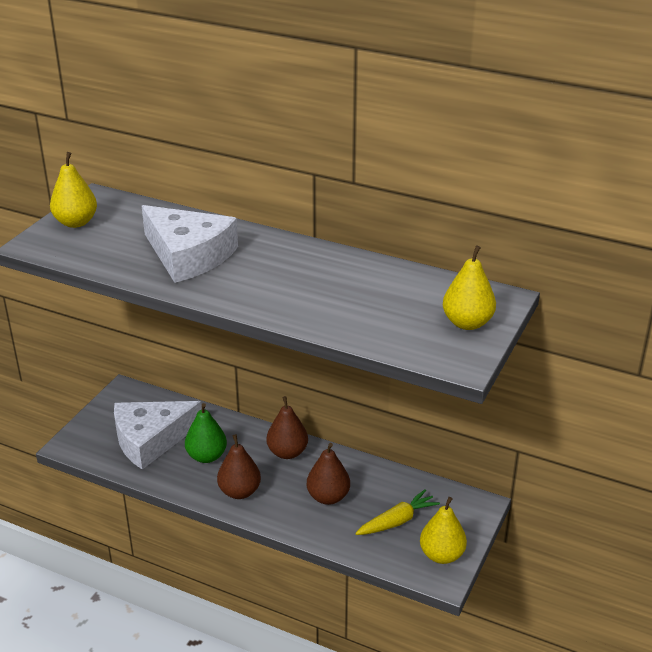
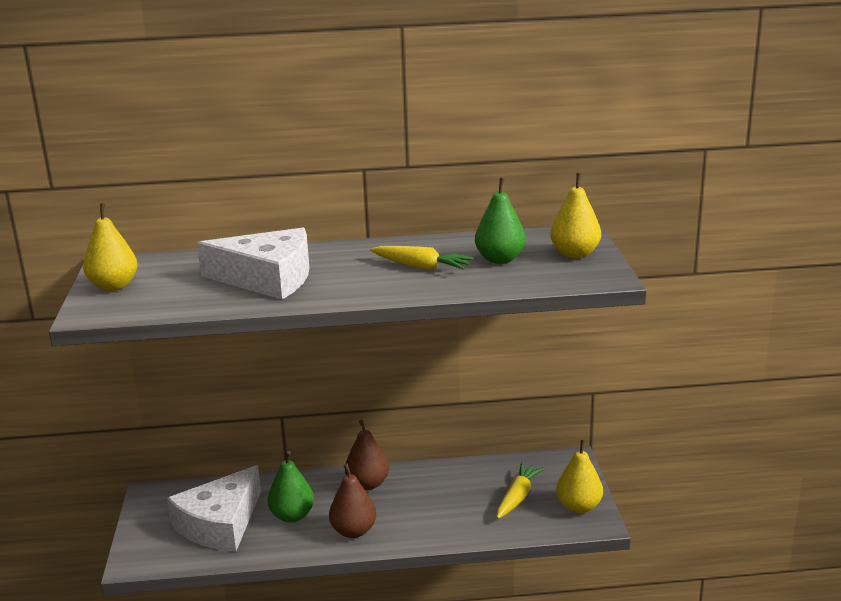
camera: 30 degrees left, 10 degrees down
brown pear [307,443,350,505] -> none
none -> yellow carrot [370,246,474,270]
none -> green pear [475,178,526,264]

